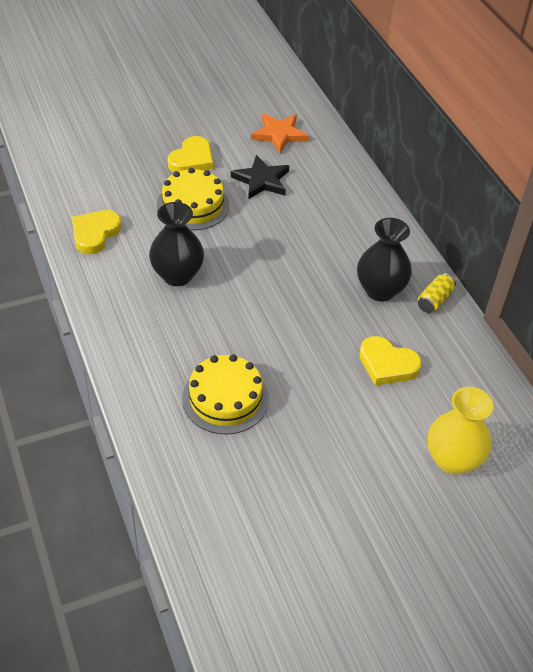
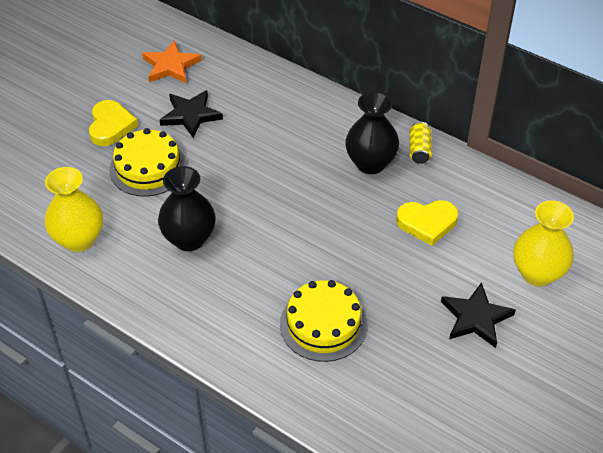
camera: 30 degrees left, 0 degrees up
yellow heart [72,210,121,254] -> yellow vase [45,167,103,252]
none -> black star [441,282,516,348]

